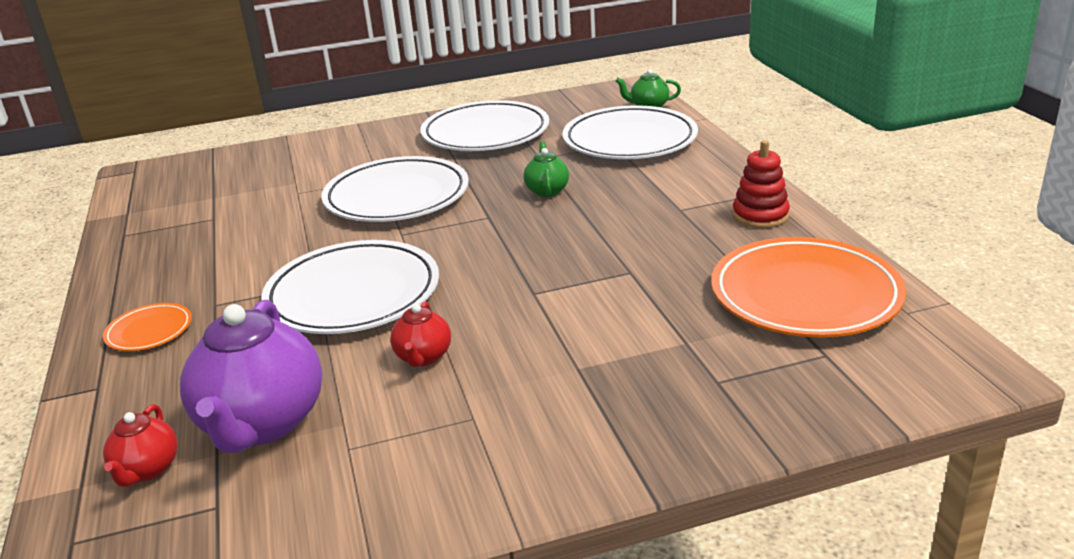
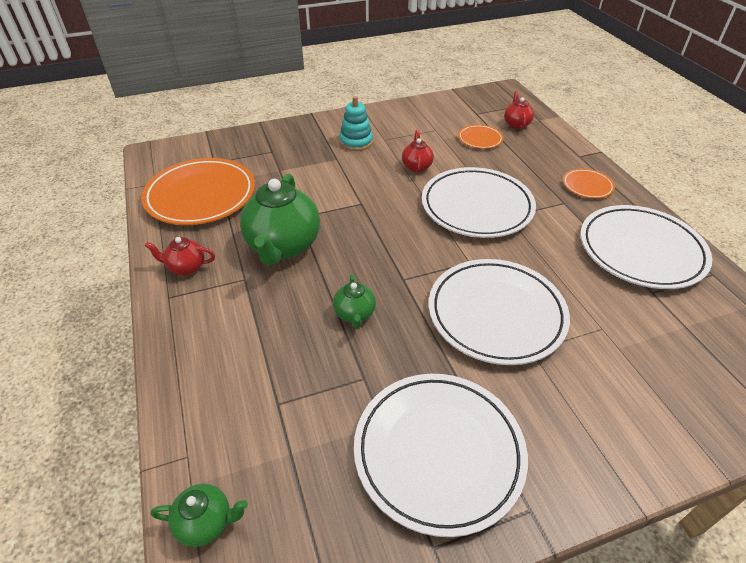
camera: 175 degrees right, 15 degrees up
purple teapot [180,300,322,453] -> orange plate [458,125,504,149]
white plate [563,106,698,159] -> white plate moved to [580,205,712,289]
red stacking toy [732,140,790,228] -> red teapot [145,237,215,275]
none -> green teapot [240,174,320,265]
none -> turquoise stacking toy [339,96,373,151]

